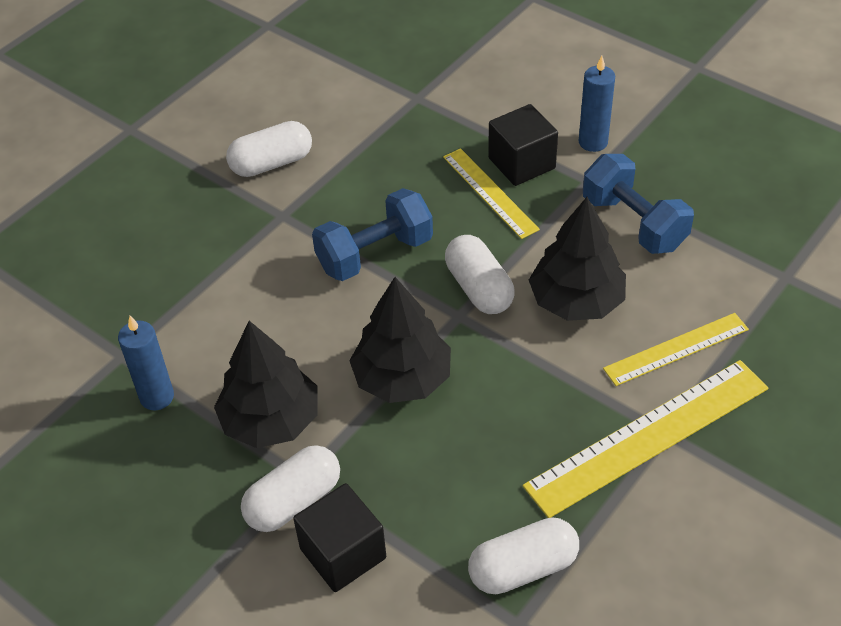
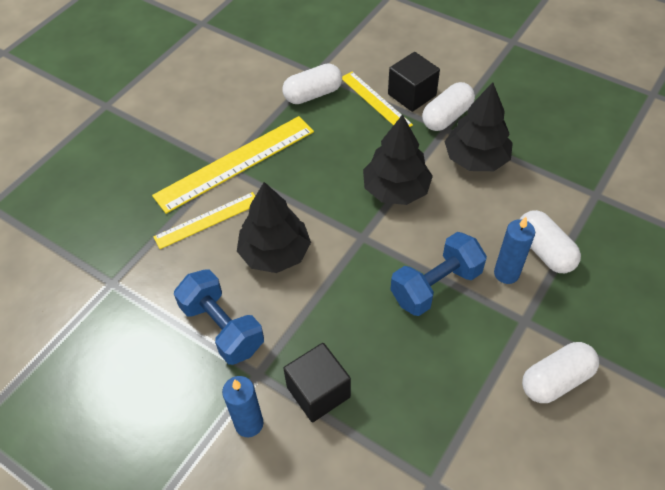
camera: 175 degrees right, 5 degrees up
blue candle [118,316,174,410] -> blue candle moved to [494,217,535,284]
yellow ruler [443,148,540,239] -> yellow ruler moved to [342,72,413,127]
white capsule [445,235,515,314] -> white capsule moved to [520,210,581,273]

